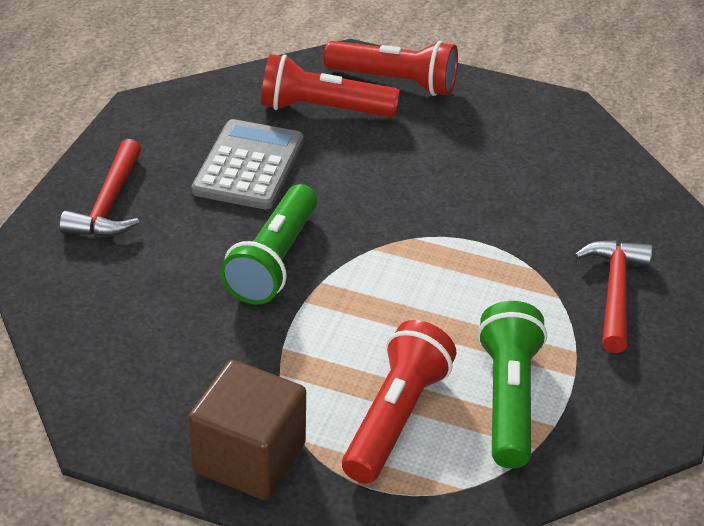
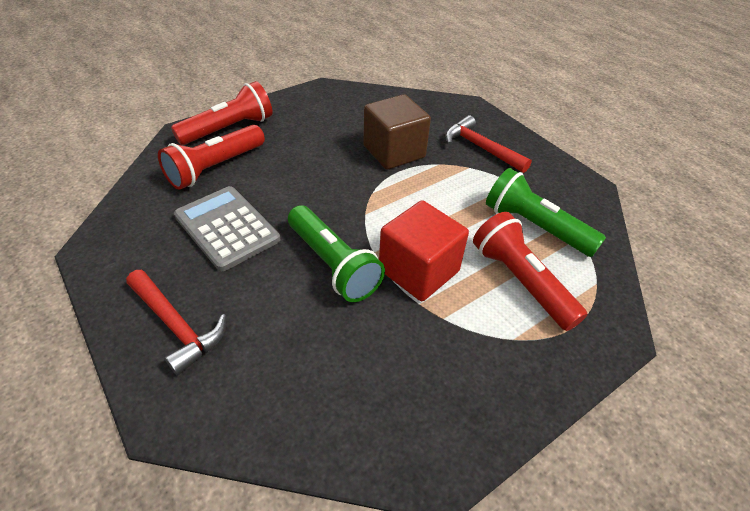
camera: 55 degrees left, 5 degrees up
brown cube [188,360,306,500] -> brown cube moved to [363,94,431,169]
none -> red cube [379,200,469,301]

